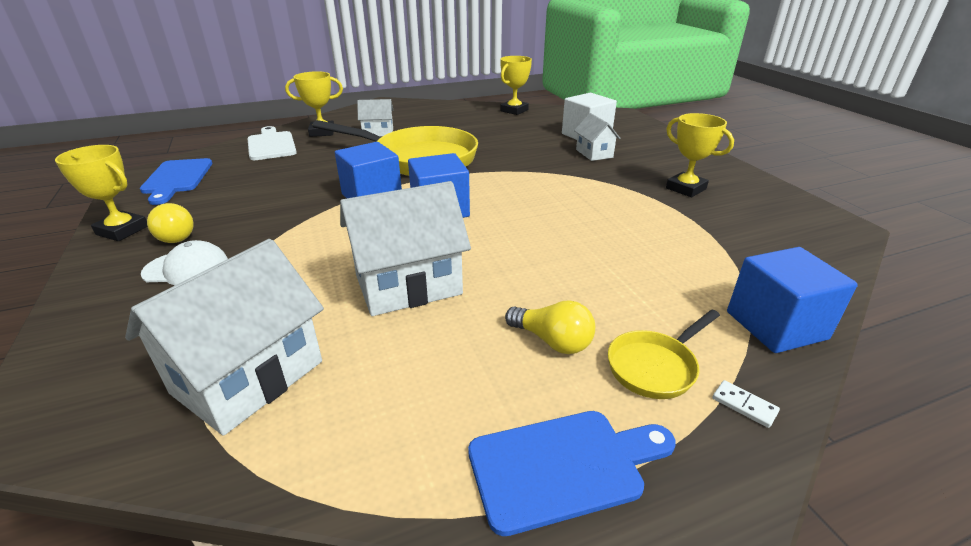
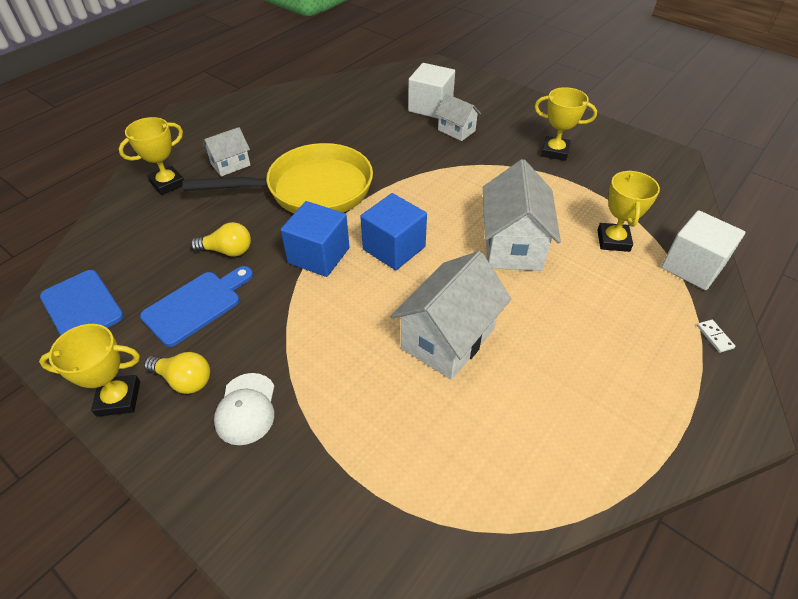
camera: 30 degrees left, 15 degrees up
white house [125,239,324,436] -> white house moved to [483,159,561,271]
white cap [141,240,228,285] -> white cap turned 120 degrees clockwise [214,373,274,445]
white cutting board [247,126,297,160] -> none
blue cutting board [468,411,676,536] -> blue cutting board moved to [140,266,253,347]
yellow trophy [500,56,532,115] -> yellow trophy moved to [597,170,660,252]
yellow light bulb [505,300,595,354] -> yellow light bulb moved to [190,222,251,257]
yellow pan [608,310,720,399] -> none
white domino [712,380,780,428] -> white domino turned 60 degrees clockwise [697,320,735,353]
blue cube [727,247,858,353] -> white cube [661,210,745,290]

